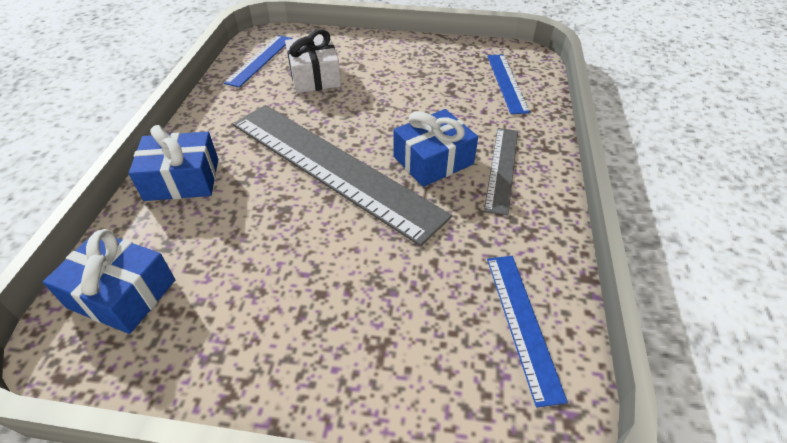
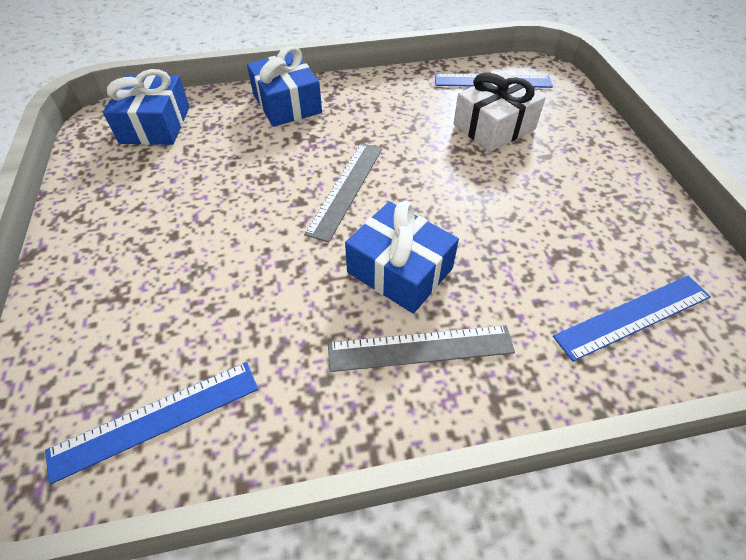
camera: 70 degrees right, 5 degrees up
grey ruler [233,105,452,246] -> grey ruler [304,143,382,242], size x0.48

